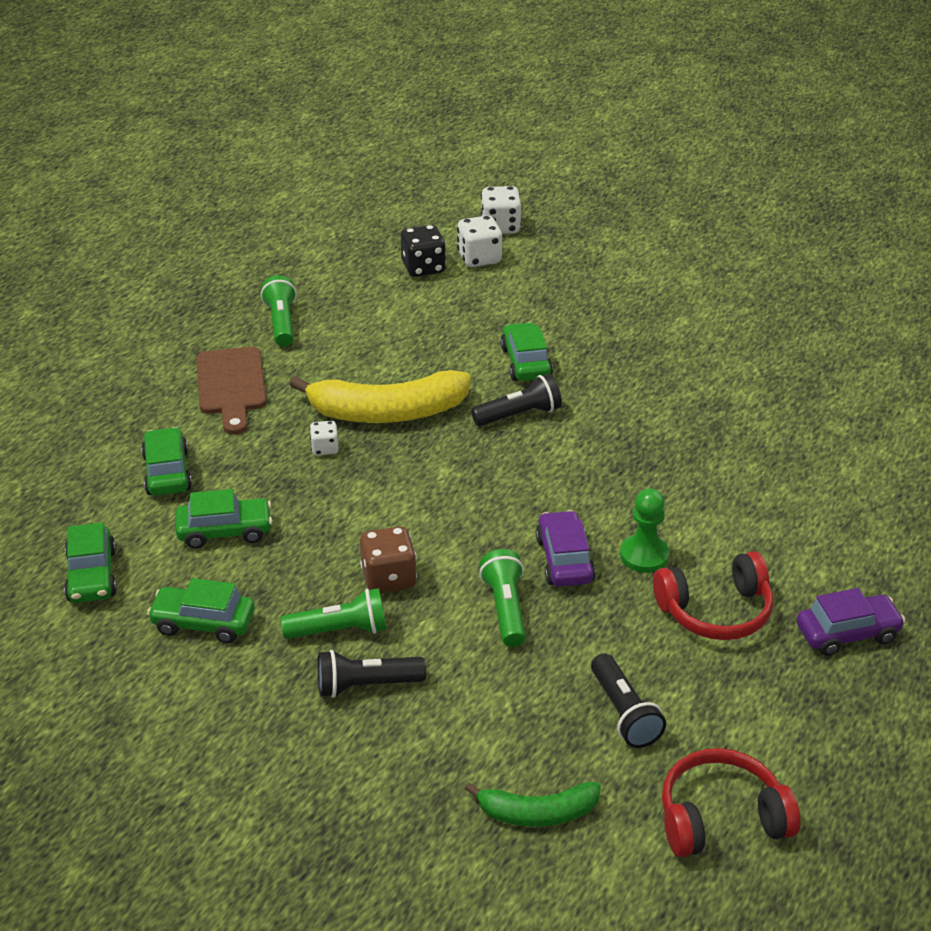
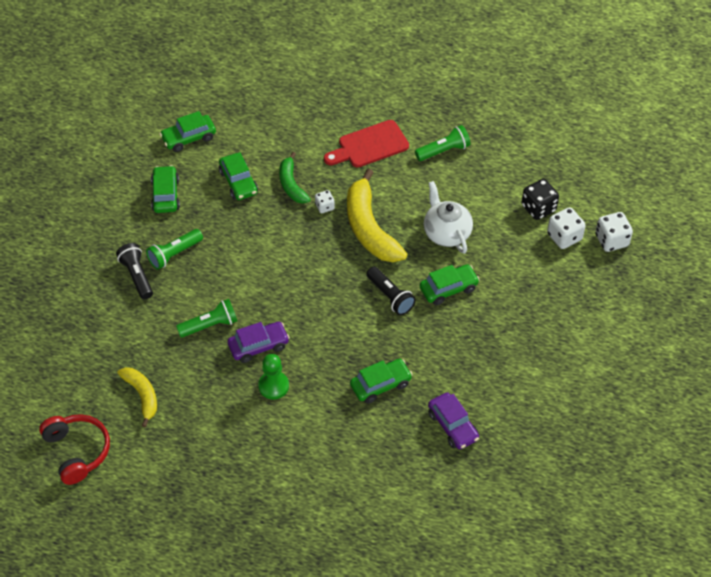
camera: 75 degrees right, 15 degrees up
green car [141,427,192,496] -> green car moved to [350,359,413,403]
brown cutting board [196,347,267,435] -> red cutting board [324,120,409,167]
green flashlight [280,588,387,639] -> green flashlight turned 75 degrees clockwise [146,229,203,270]
brown dice [360,526,417,594] -> none
green banana [465,782,601,827] -> green banana moved to [279,152,311,204]
black flashlight [591,654,666,748] -> yellow banana [118,367,157,427]
red headphones [653,551,773,640] -> none
purple car [797,588,905,656] -> purple car moved to [428,393,479,449]
none -> white teapot [424,181,473,254]

